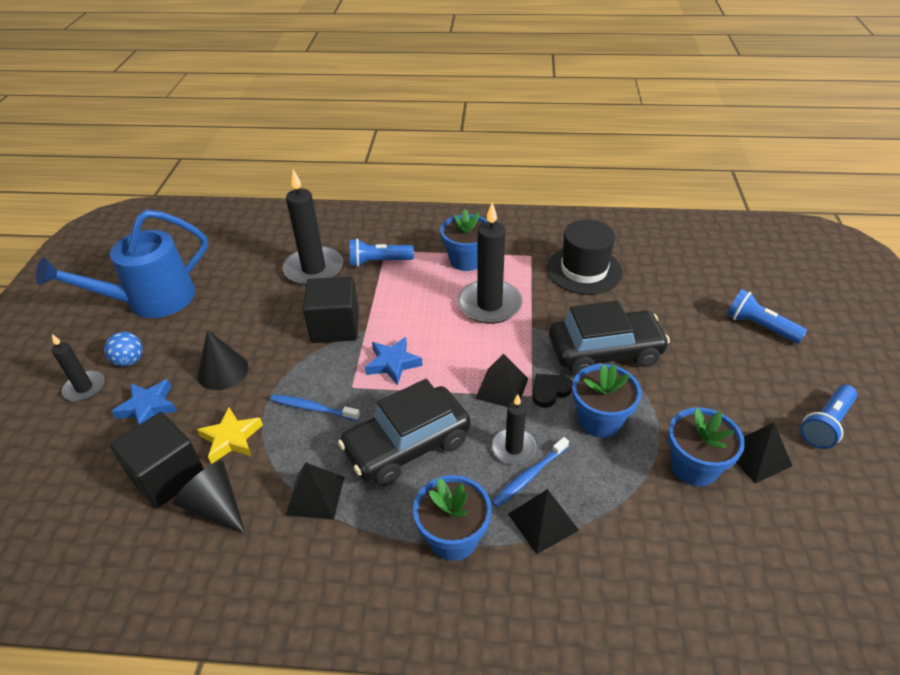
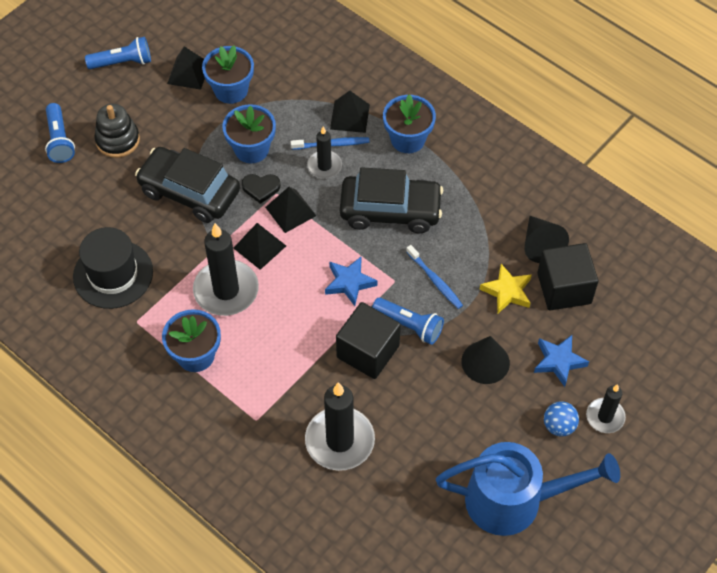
camera: 145 degrees left, 15 degrees up
black pyramid [285,462,344,519] -> black pyramid moved to [234,223,286,270]
blue flashlight [350,238,414,267] -> blue flashlight moved to [372,298,444,345]
none -> black stacking toy [94,104,140,158]

